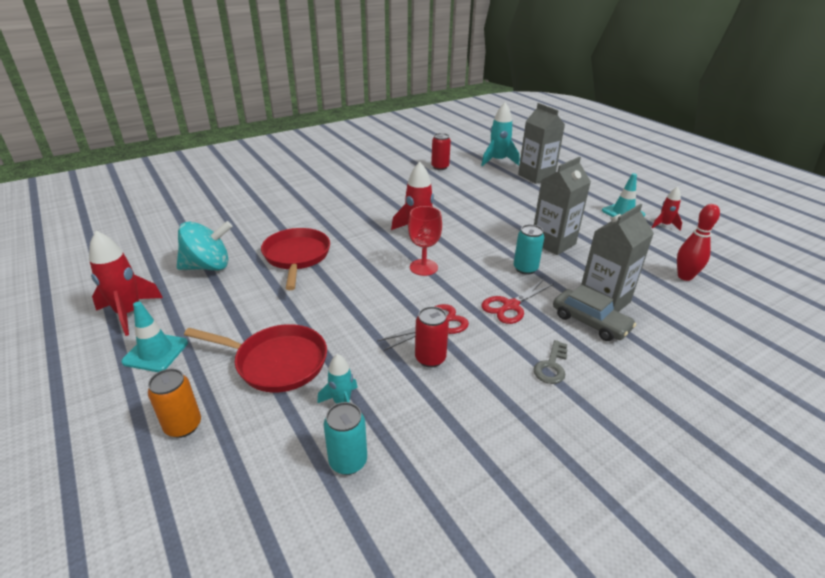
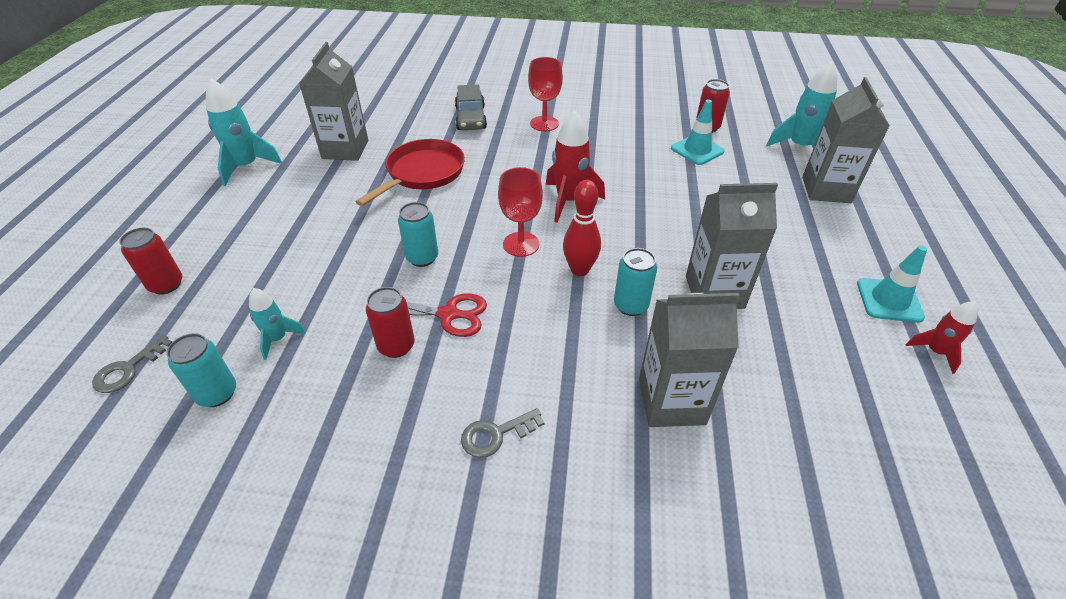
camera: 40 degrees right, 10 degrees up
red rocket [89,231,163,336] -> turquoise rocket [206,78,282,186]
turquoise traffic cone [121,301,188,372] -> turquoise traffic cone moved to [671,100,725,165]
orange can [148,369,201,438] -> red can [119,228,182,295]
turquoise spinning top [177,221,233,270] -> grey carton [299,42,368,161]
red pan [184,324,327,392] -> none
red scissors [481,279,554,324] -> none
grey car [553,285,636,341] -> grey car moved to [455,84,487,130]
red bowling pin [677,204,720,281] -> red bowling pin moved to [563,180,601,276]
none -> grey key [92,334,172,393]
none -> turquoise can [398,202,438,267]
none -> red goblet [528,57,563,132]

